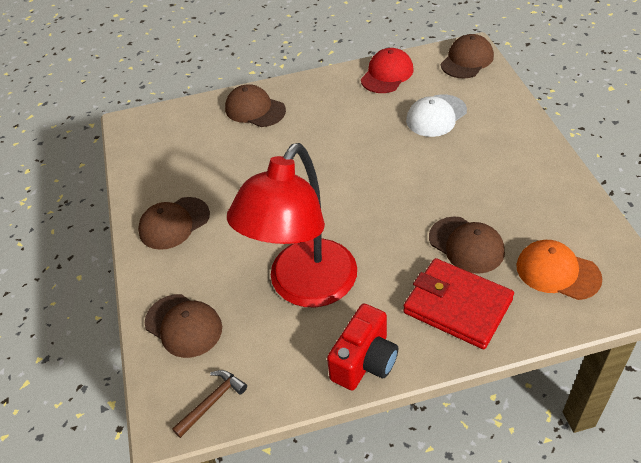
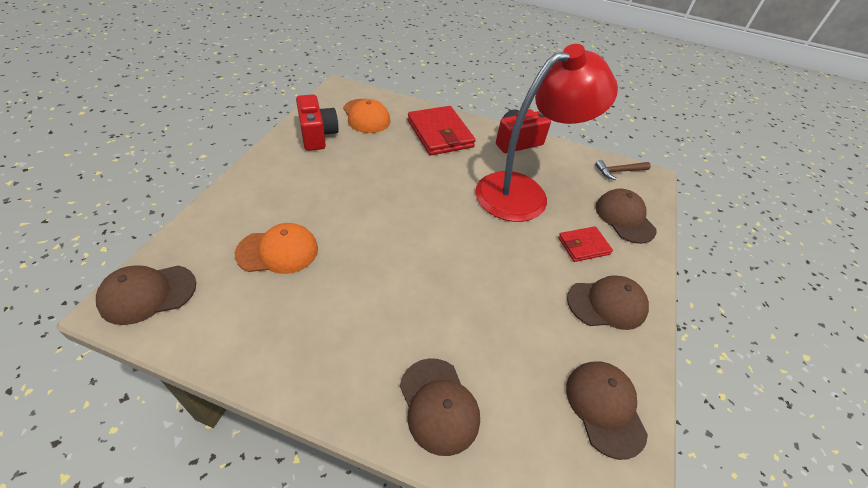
camera: 155 degrees left, 0 degrees up
red cap [361,48,414,93] -> none
white cap [406,94,467,137] -> orange cap [235,223,318,274]
brown cap [429,217,505,274] -> brown cap moved to [566,362,648,460]
none -> red camera [296,94,339,151]
none -> red wallet [558,226,613,262]

